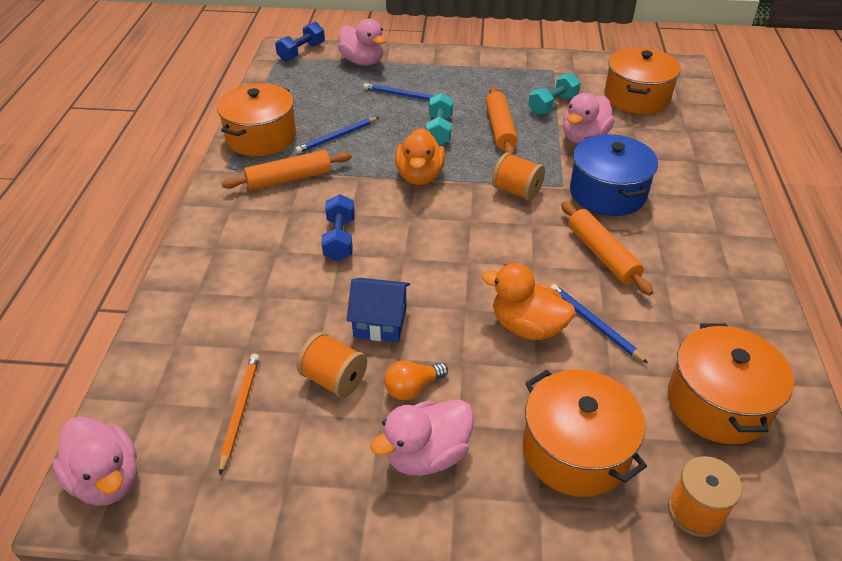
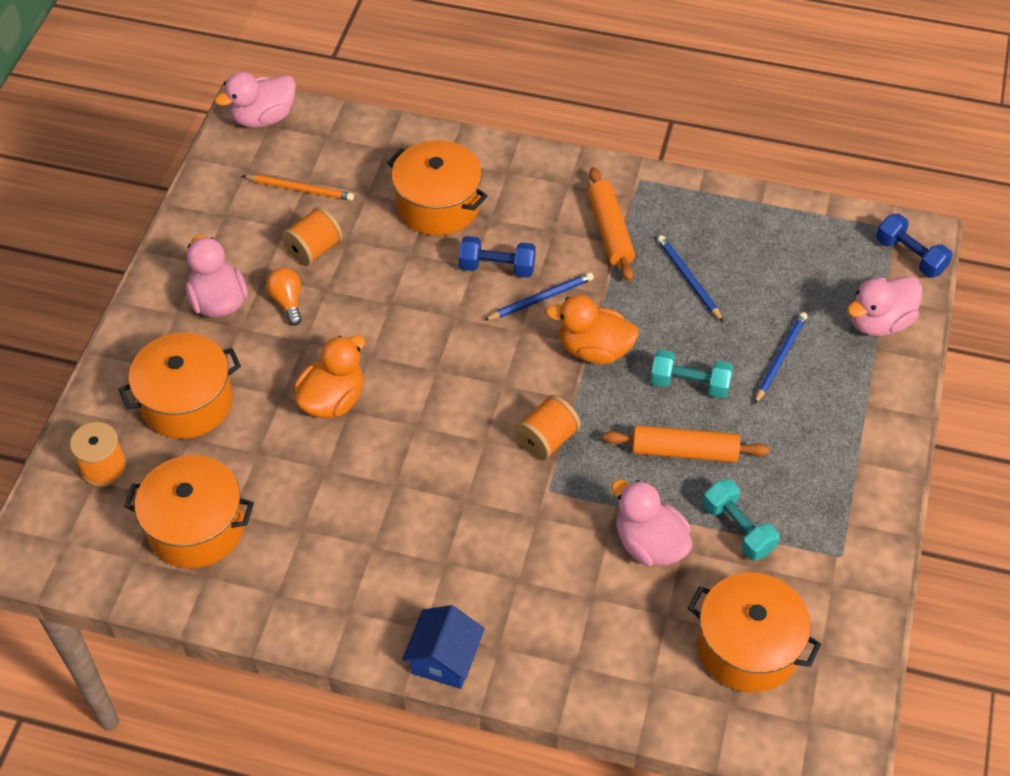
camera: 100 degrees right, 10 degrees up
orange pot [217,83,296,156] -> orange pot moved to [387,140,488,236]
blue house [347,278,410,342] -> blue house moved to [402,605,485,689]
blue pencil [551,284,648,363] -> blue pencil moved to [484,272,594,320]
orange rolling pin [561,202,653,296] -> none
blue pot [570,134,658,216] -> none

